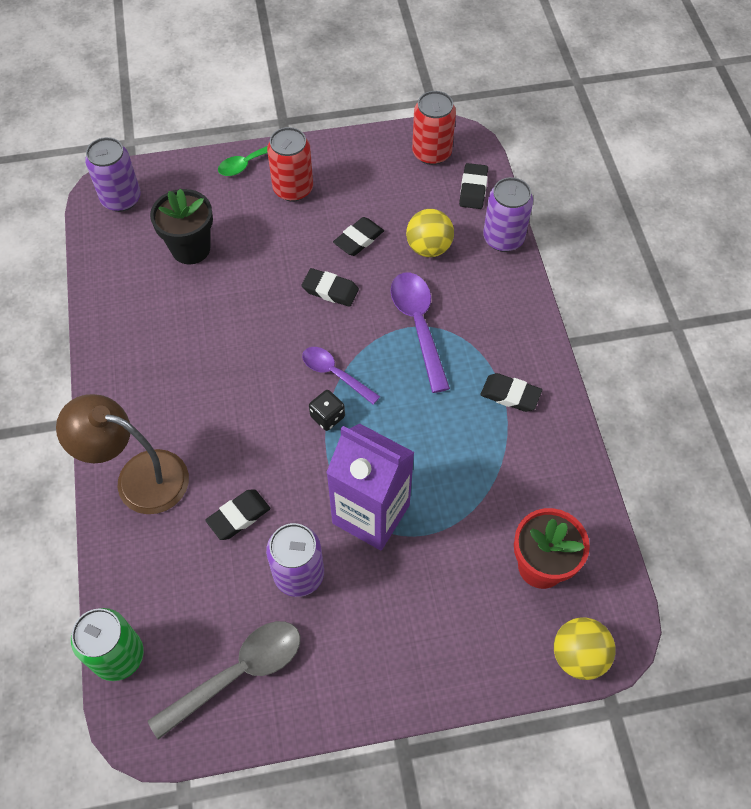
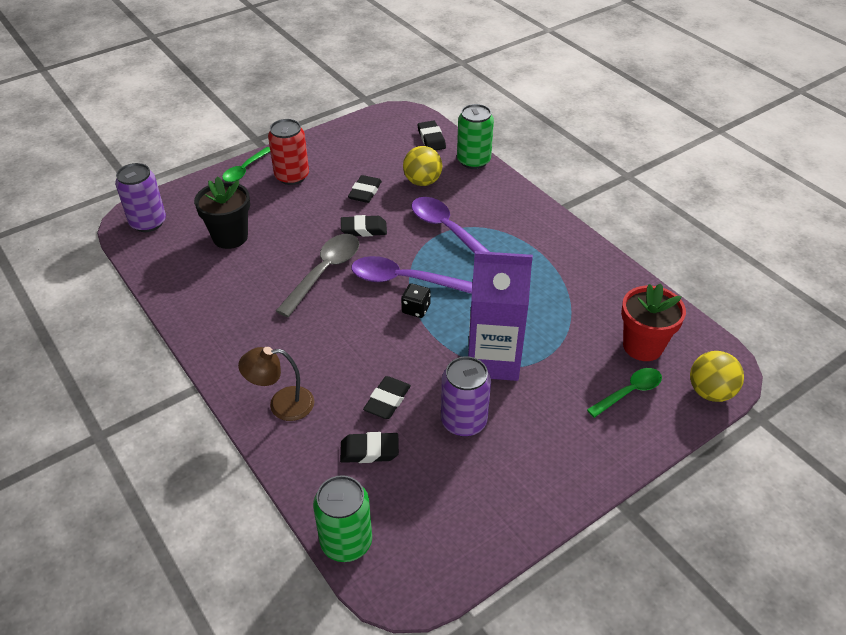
camera: 25 degrees left, 15 degrees down
brown lamp [56,394,189,514] -> brown lamp [238,347,314,421], size x0.66
grey spoon [148,621,300,740] -> grey spoon moved to [276,234,359,317]
purple spoon [302,347,380,405] -> purple spoon [351,256,473,294], size x1.56
red can [412,91,456,165] -> none
black eraser [481,373,542,412] -> black eraser moved to [340,432,399,463]
purple can [483,177,533,252] -> green can [457,104,494,169]
none -> green spoon [587,368,662,418]

